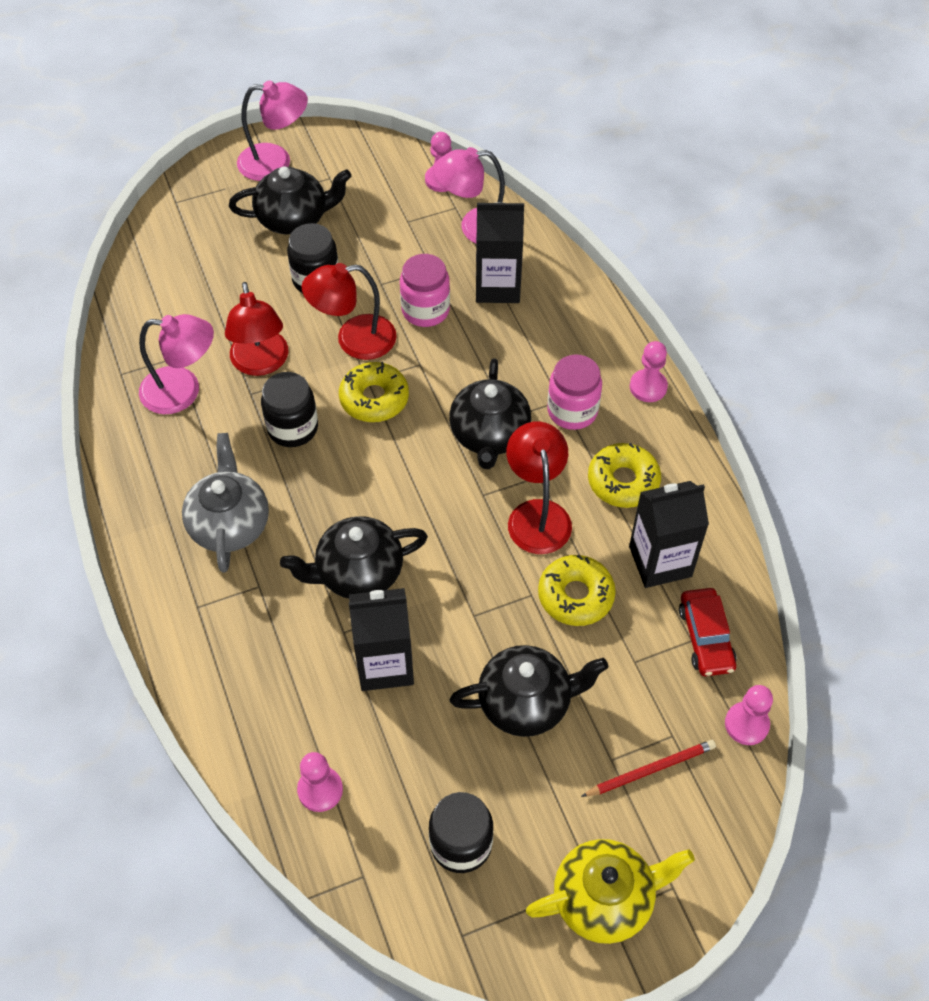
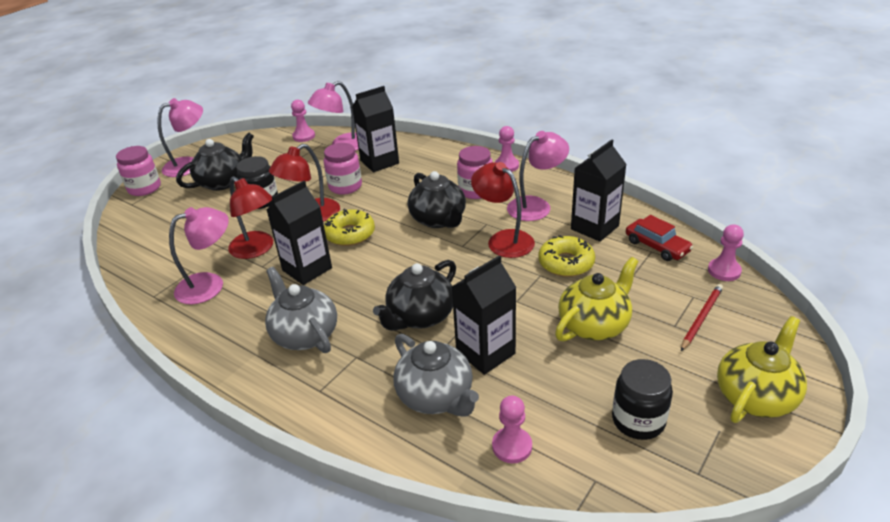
camera: 30 degrees left, 20 degrees down
black jar [261,372,318,447] -> black carton [266,181,332,285]
black teapot [449,645,608,737] -> yellow teapot [555,257,639,341]
yellow donut [588,443,661,508] -> pink lamp [507,131,569,221]
none -> pink jar [116,146,161,196]
none -> grey teapot [393,334,479,417]

